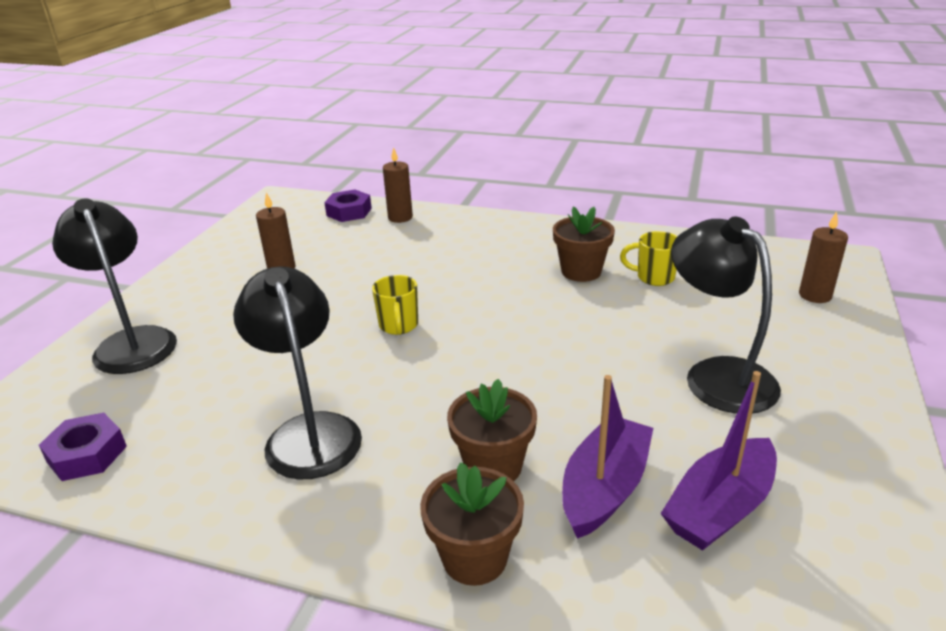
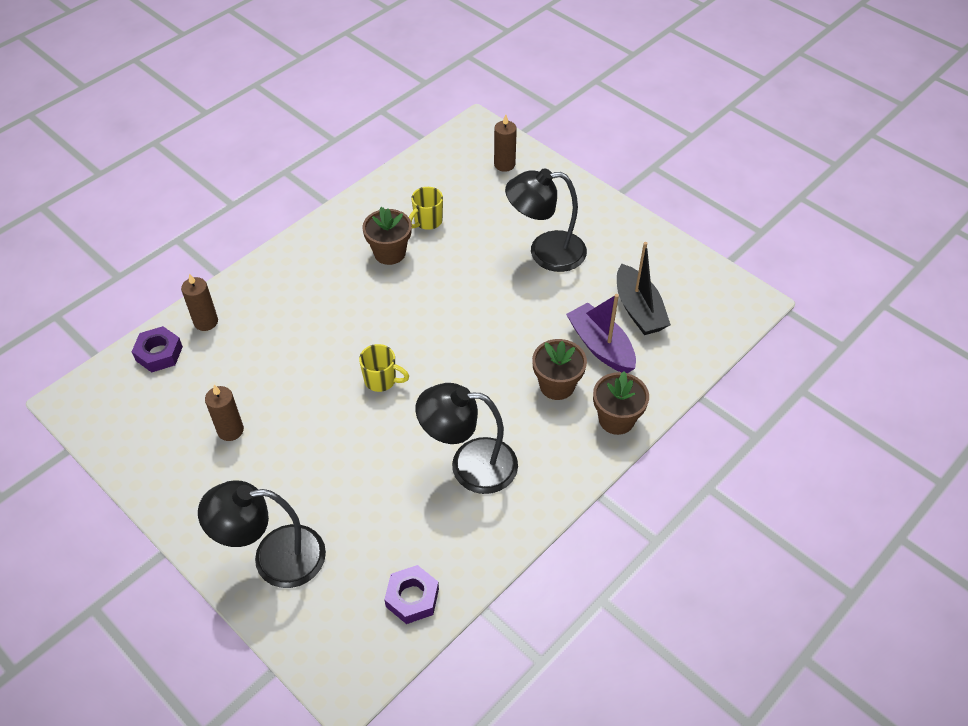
camera: 65 degrees left, 20 degrees up
purple boat [660,371,777,551] -> black boat [617,242,671,335]

